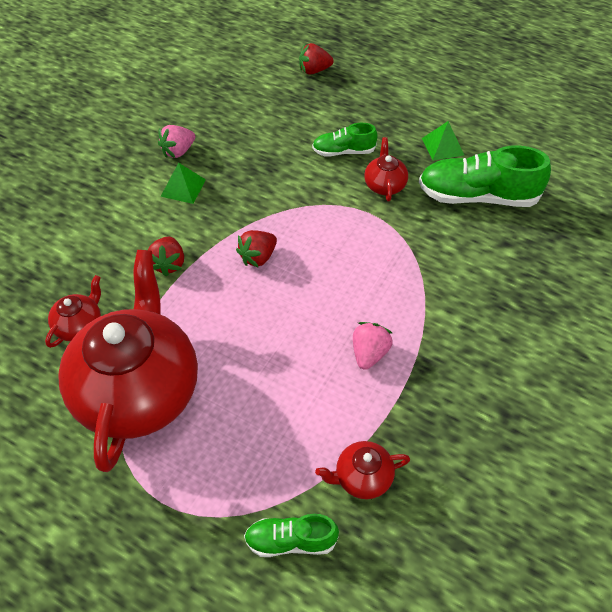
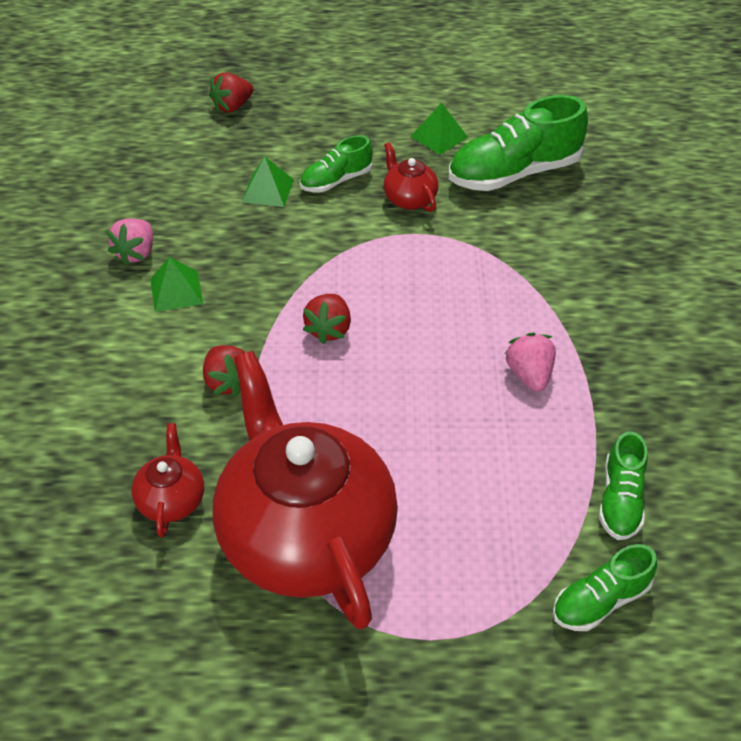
camera: 30 degrees left, 5 degrees down
red teapot [315,441,410,499] -> green shoe [599,431,648,540]
none -> green pyramid [242,156,294,207]

